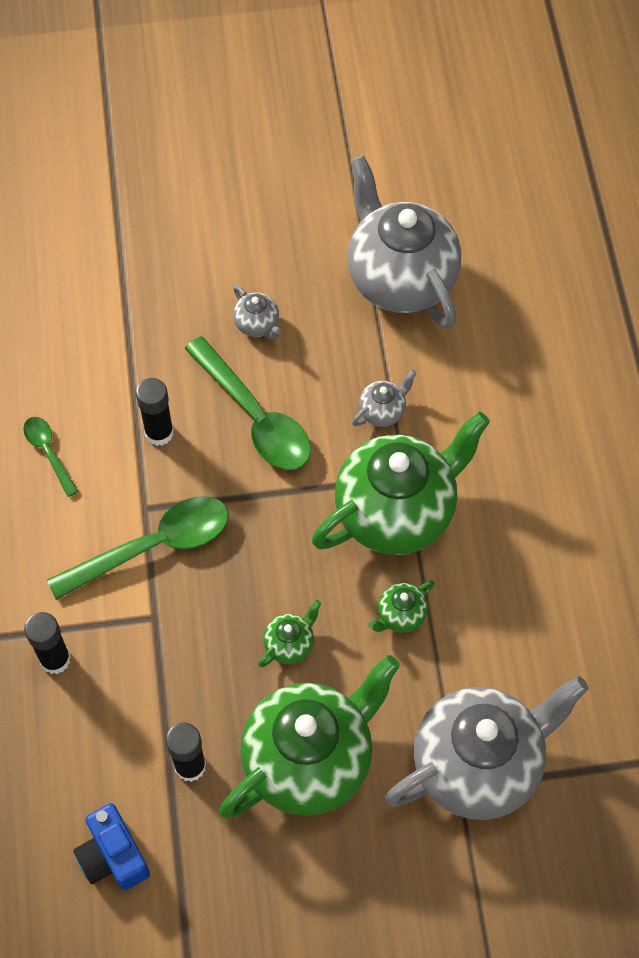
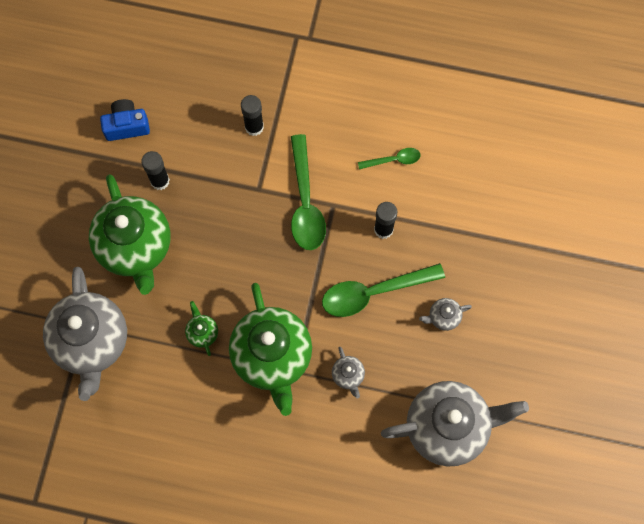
camera: 110 degrees right, 10 degrees up
green teapot [258,600,321,668] -> none

